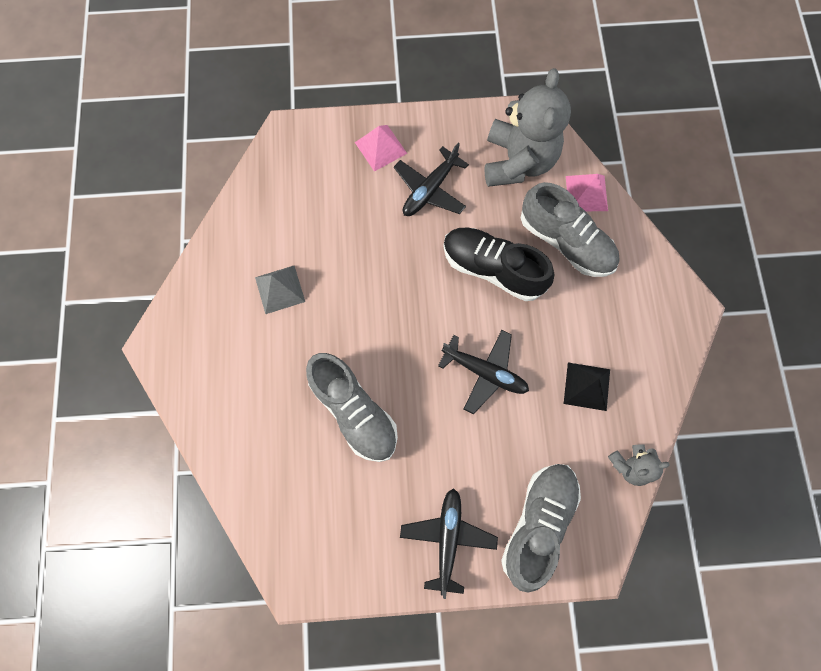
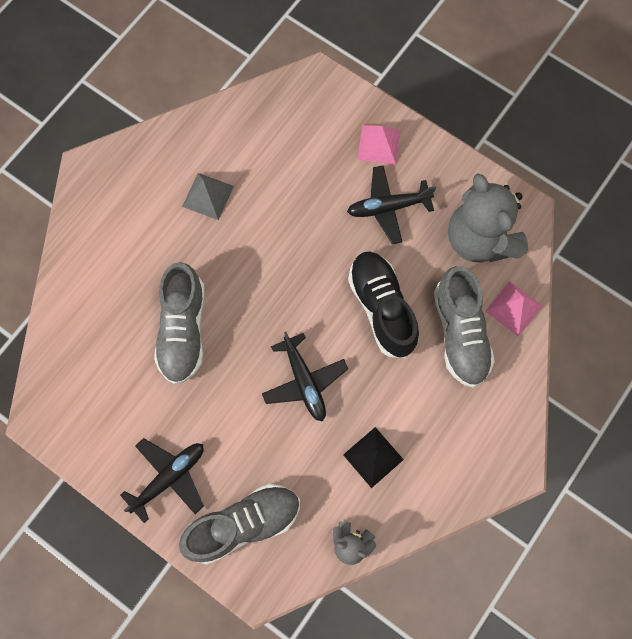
camera: 40 degrees right, 0 degrees up
grey teddy bear [484,68,571,187] -> grey teddy bear turned 105 degrees clockwise [448,174,528,262]

